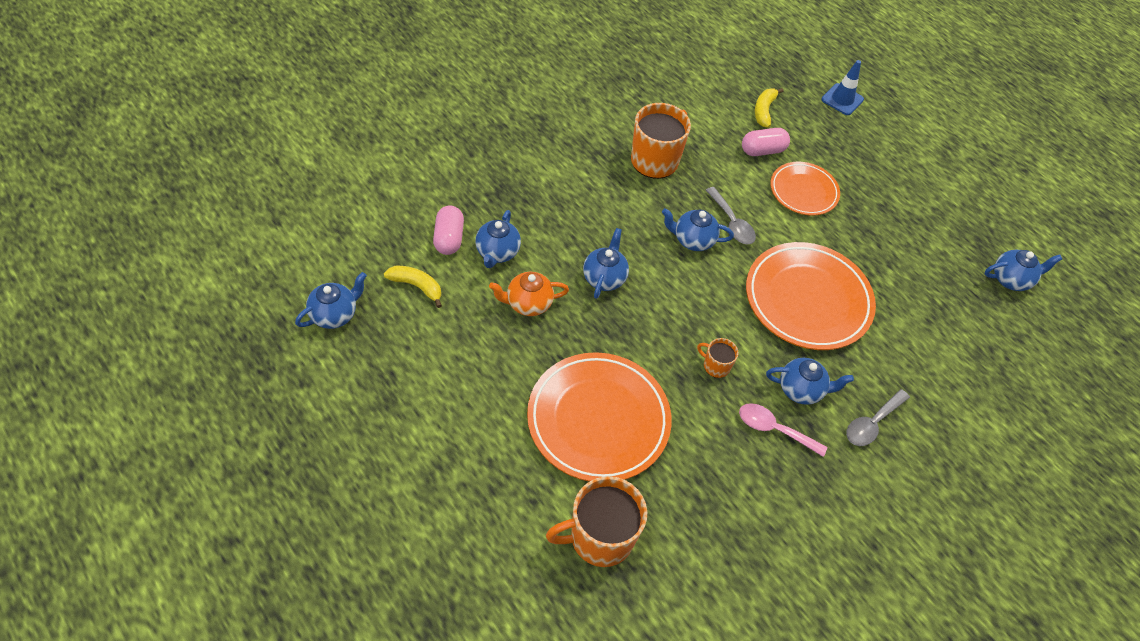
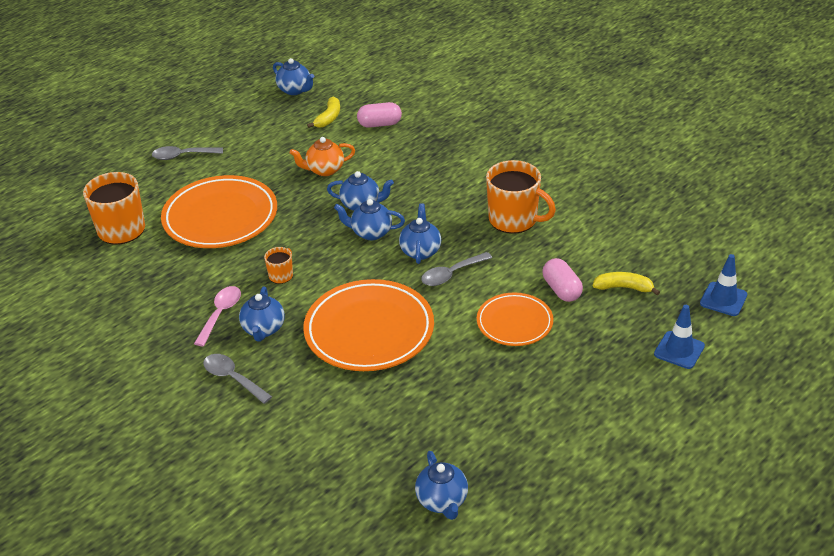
camera: 90 degrees right, 15 degrees down
blue teapot [475,210,521,268] -> blue teapot moved to [334,199,405,240]
orange teapot [489,272,569,316] -> orange teapot turned 90 degrees counterclockwise [290,137,355,176]
none -> grey spoon [152,146,223,160]
none -> blue traffic cone [700,254,747,316]

